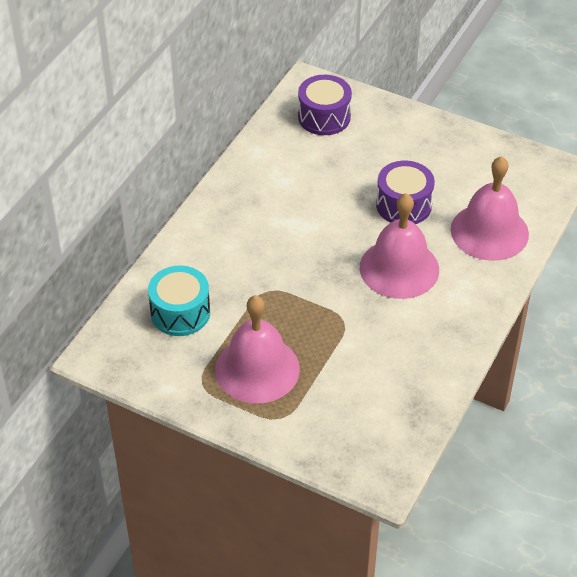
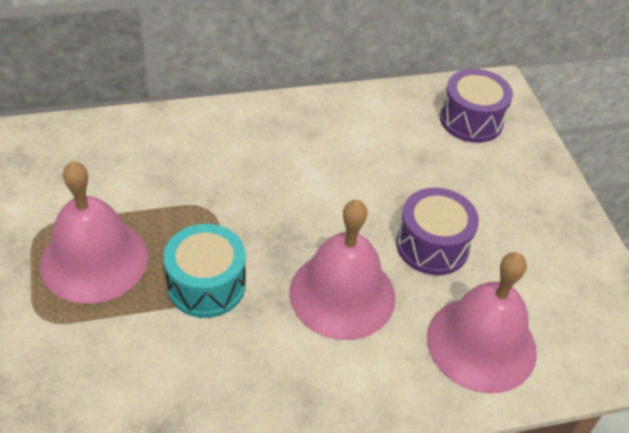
camera: 45 degrees right, 0 degrees up
turquoise drum [148,266,210,336] -> turquoise drum moved to [164,224,246,318]

